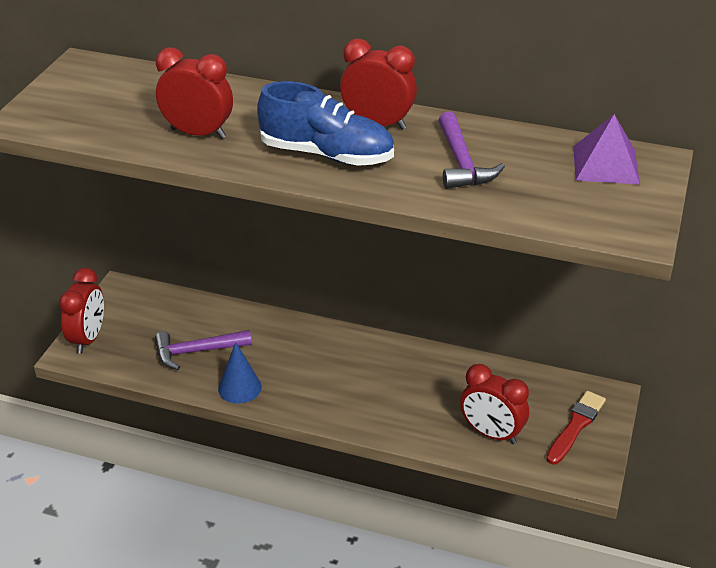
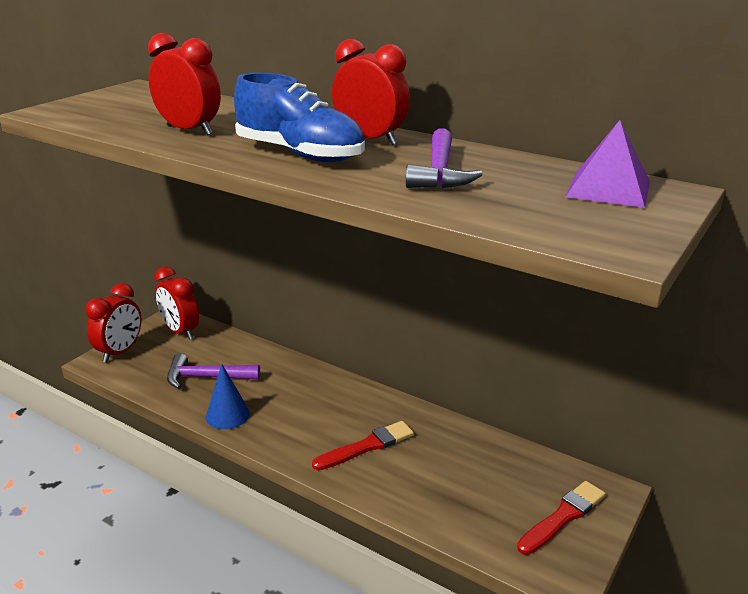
camera: 15 degrees right, 10 degrees down
red clock [460,364,529,444] -> red clock moved to [154,266,199,340]
none -> red brush [312,421,414,470]

